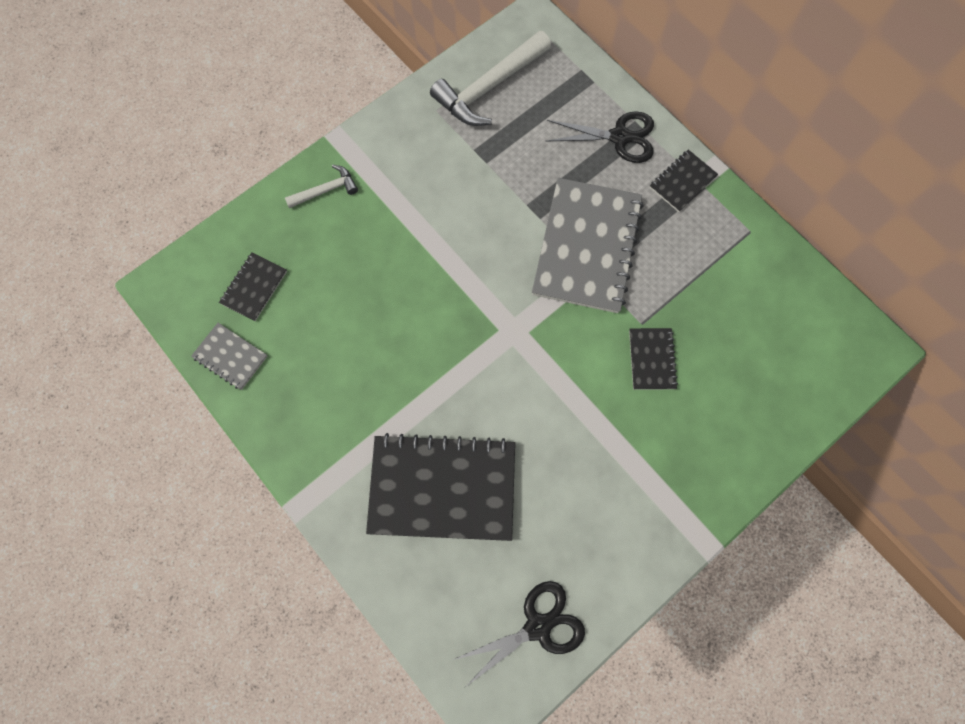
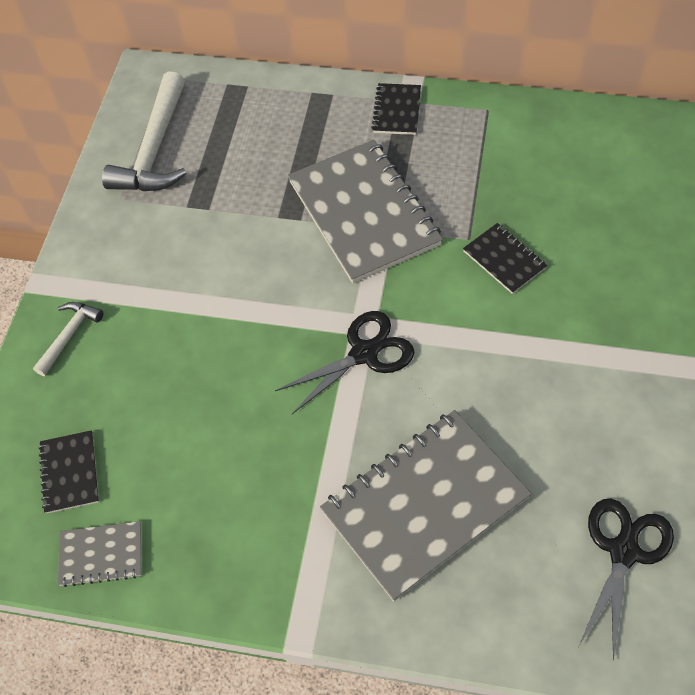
camera: 35 degrees left, 15 degrees down
black notebook [366,433,515,541] -> grey notebook [320,410,532,601]
black scissors [545,111,654,163] -> black scissors moved to [275,311,414,414]

